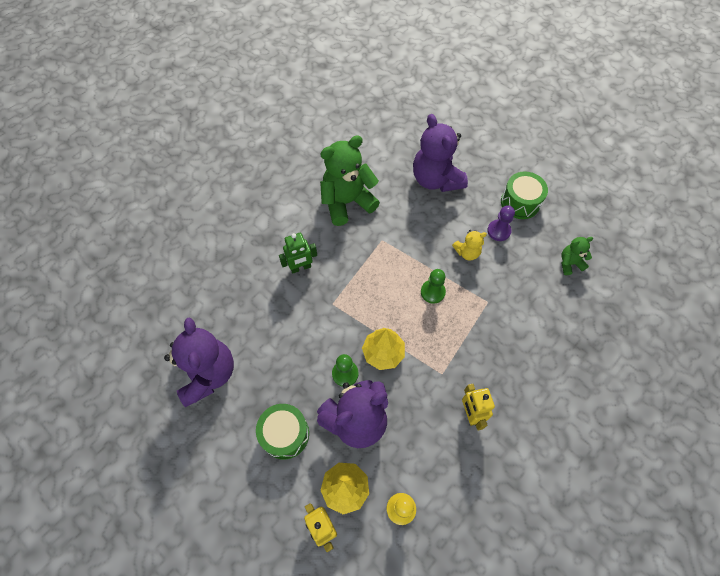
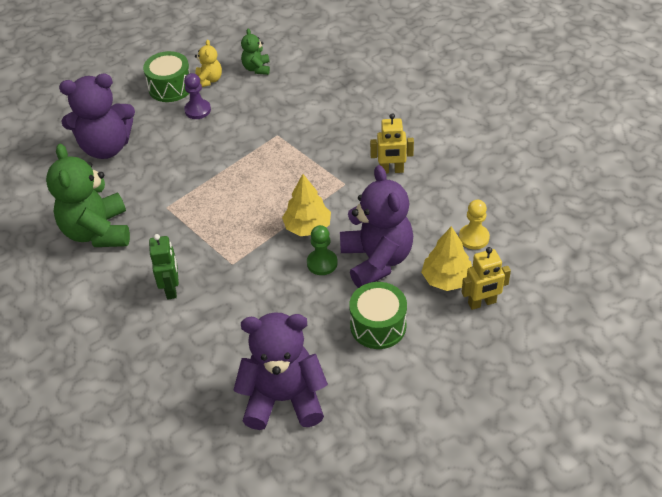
camera: 75 degrees left, 15 degrees down
green pawn [421,269,446,304] -> none
yellow teddy bear [452,230,487,260] -> yellow teddy bear moved to [195,40,222,87]

